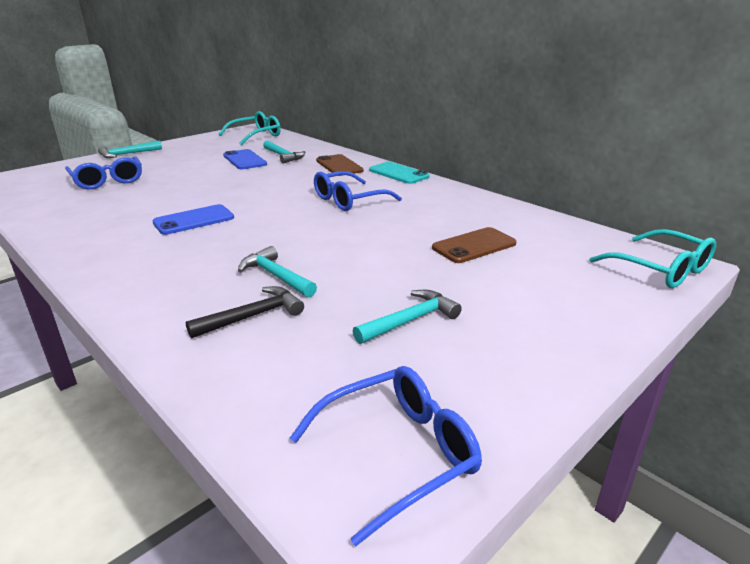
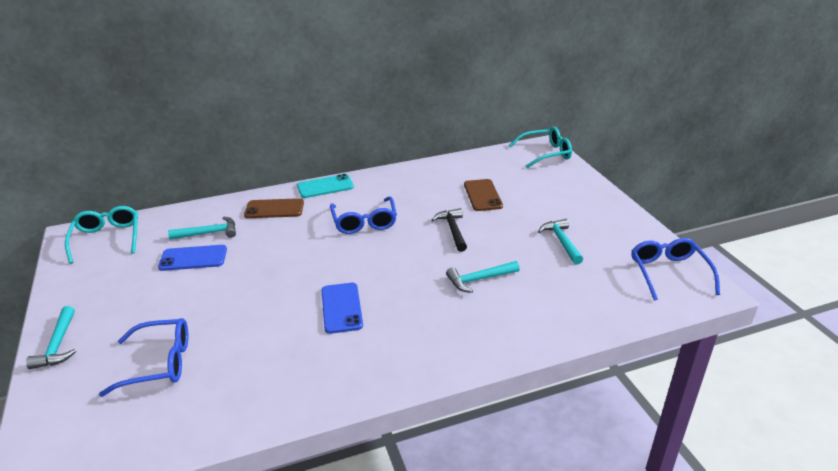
camera: 65 degrees left, 5 degrees up
black hammer [186,286,304,339] -> black hammer moved to [432,208,467,252]

